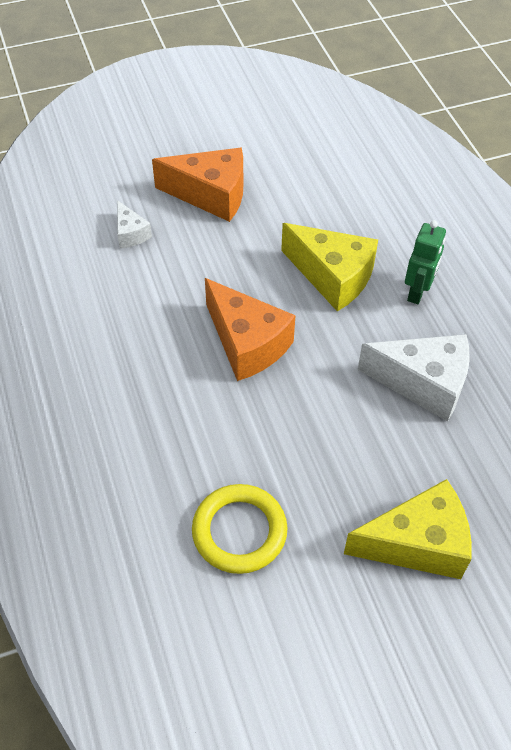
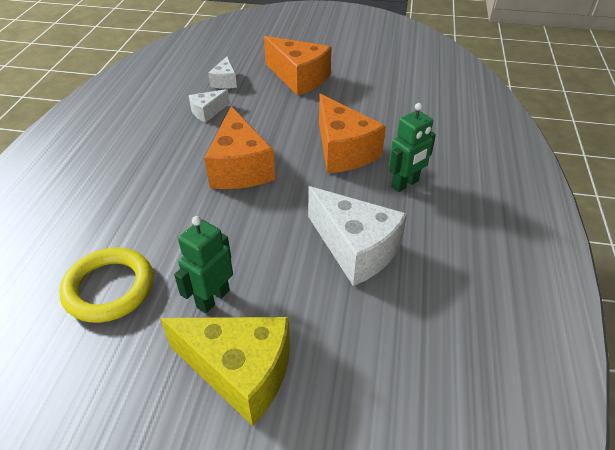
camera: 30 degrees right, 10 degrees down
yellow cheese [281,223,378,311] -> orange cheese [319,94,386,173]
none -> green robot [174,216,233,314]
none -> white cheese [189,89,230,123]

